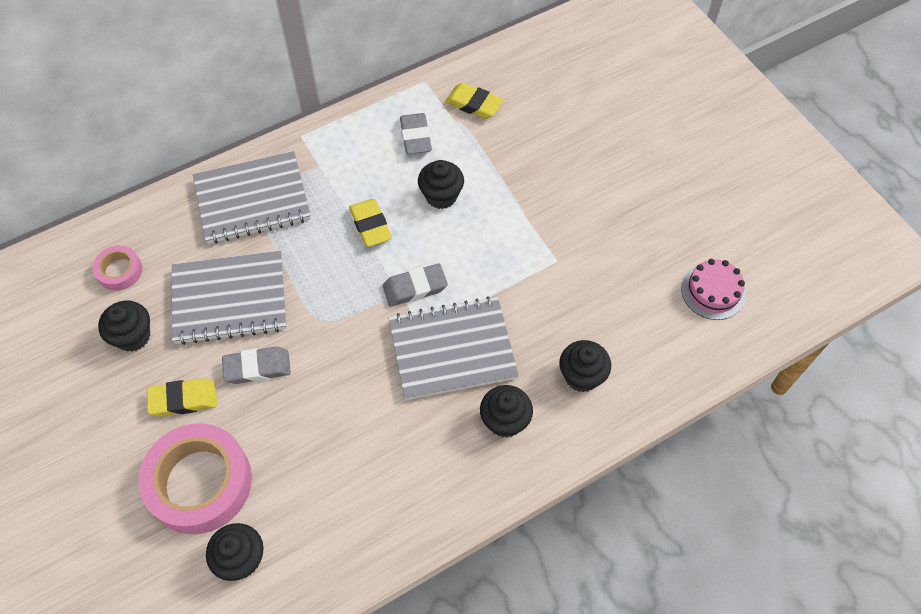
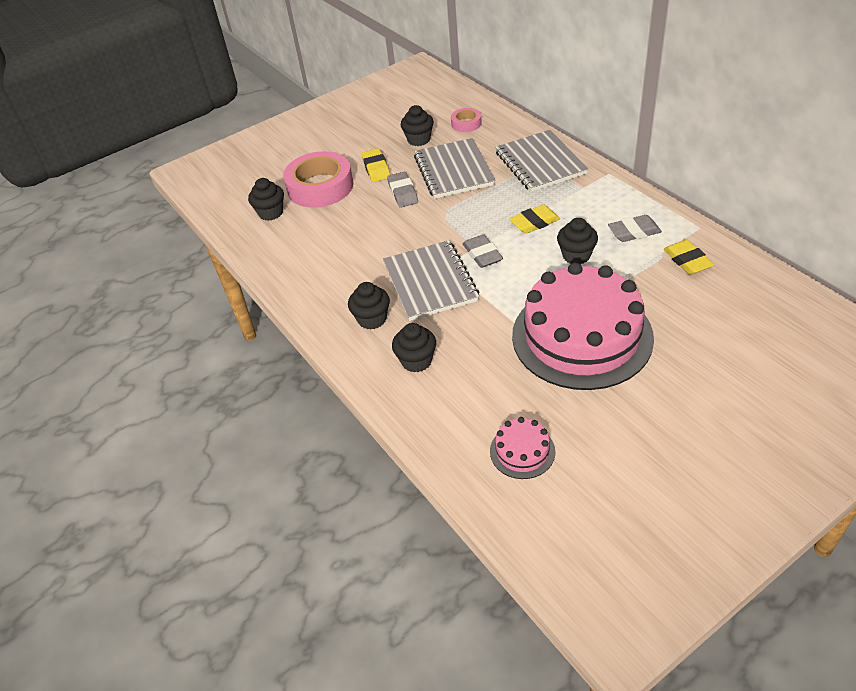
camera: 90 degrees right, 15 degrees down
yellow eraser [445,83,504,119] -> yellow eraser turned 45 degrees counterclockwise [664,240,714,275]
none -> pink cake [512,262,654,390]

